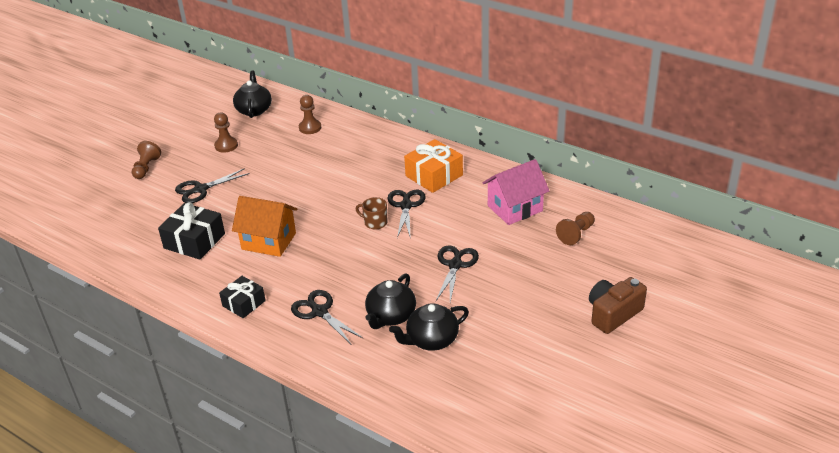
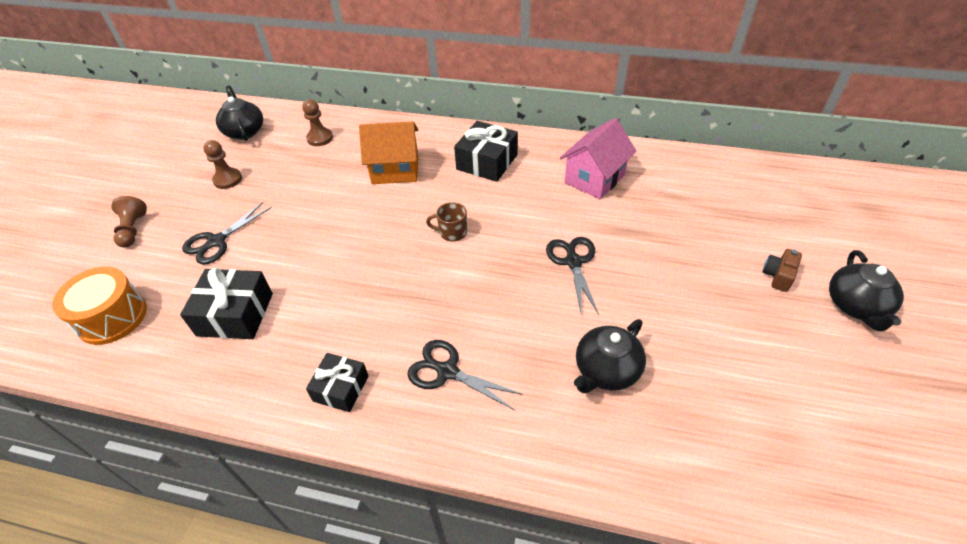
camera: 20 degrees left, 10 degrees up
orange house [232,196,298,257] -> orange house moved to [359,121,419,184]
black teapot [365,273,416,329] -> black teapot moved to [829,250,904,331]
black scissors [387,190,426,239] -> none
orange gift [404,139,463,193] -> black gift [454,121,518,182]
brown pawn [556,212,595,245] -> none
brown camera [589,277,647,334] -> brown camera [763,249,802,292], size x0.59
none -> orange drum [52,267,147,345]

